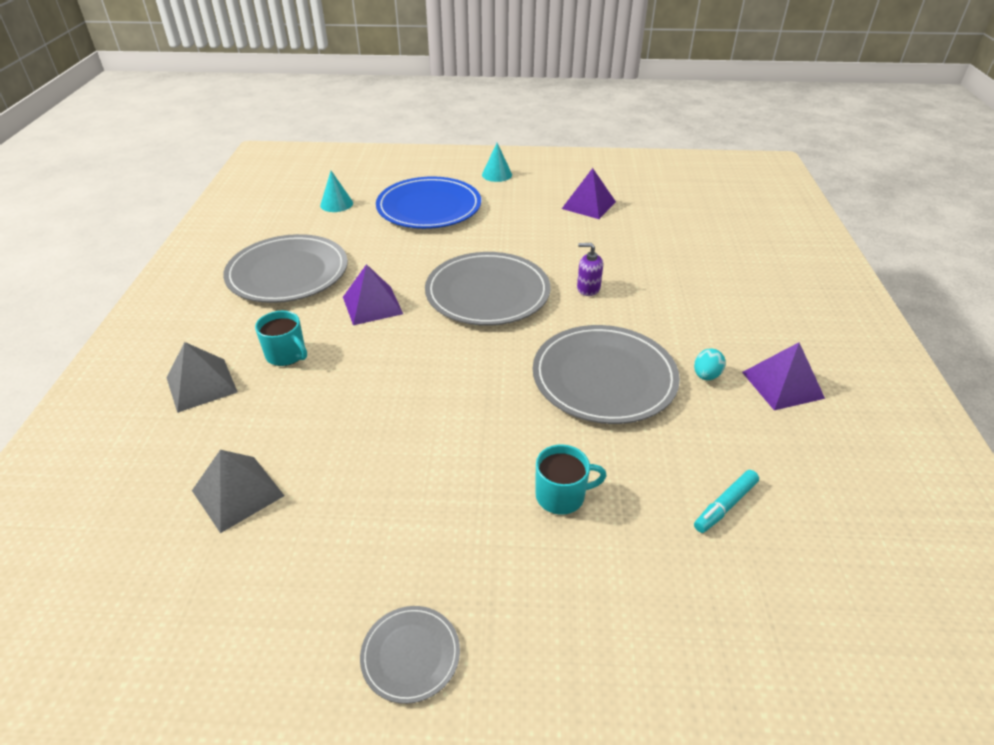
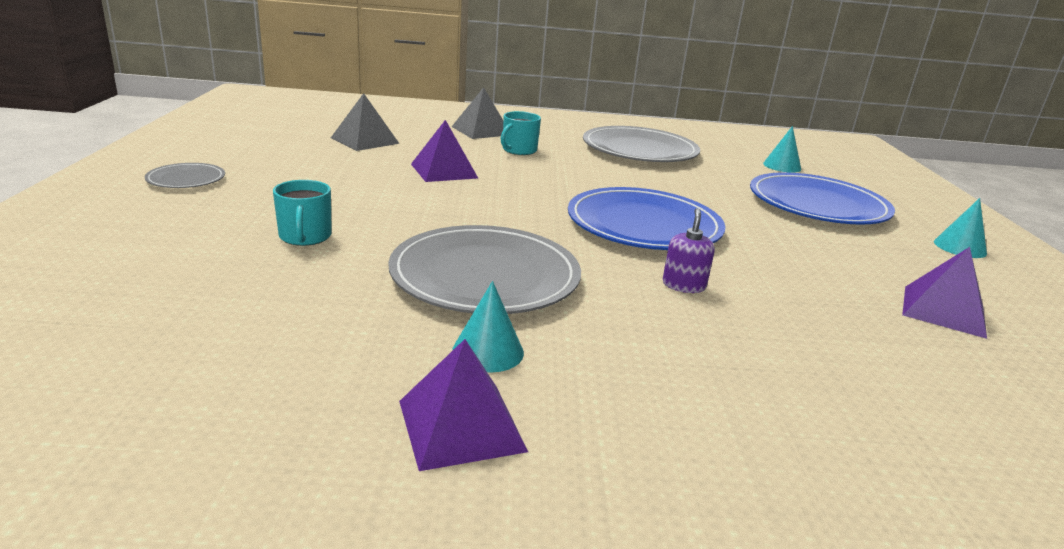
camera: 85 degrees right, 15 degrees down
purple pyramid [343,264,403,325] -> purple pyramid moved to [411,120,478,182]
grey plate [425,252,551,326] -> blue plate [568,187,725,250]
turquoise egg [694,349,725,380] -> turquoise cone [452,281,524,373]
turquoise marker [694,470,759,533] -> none

